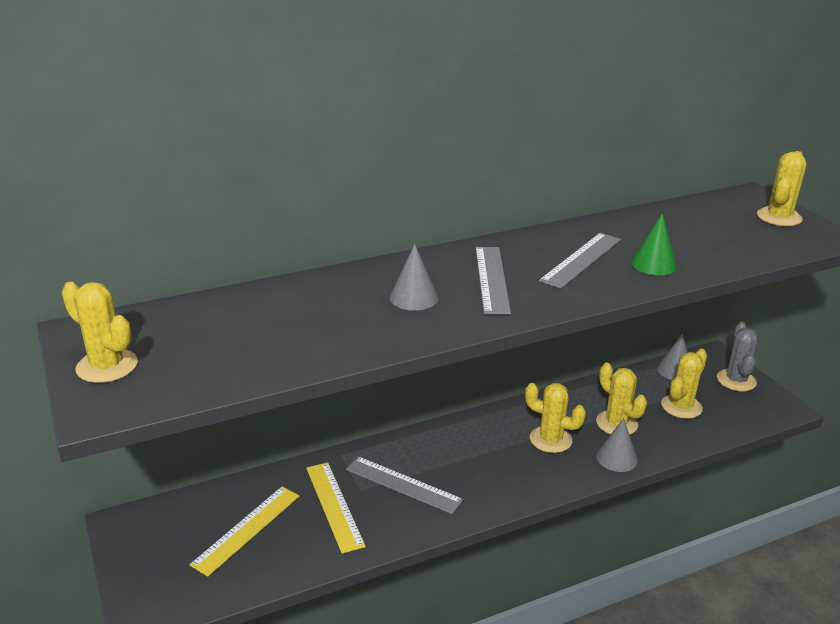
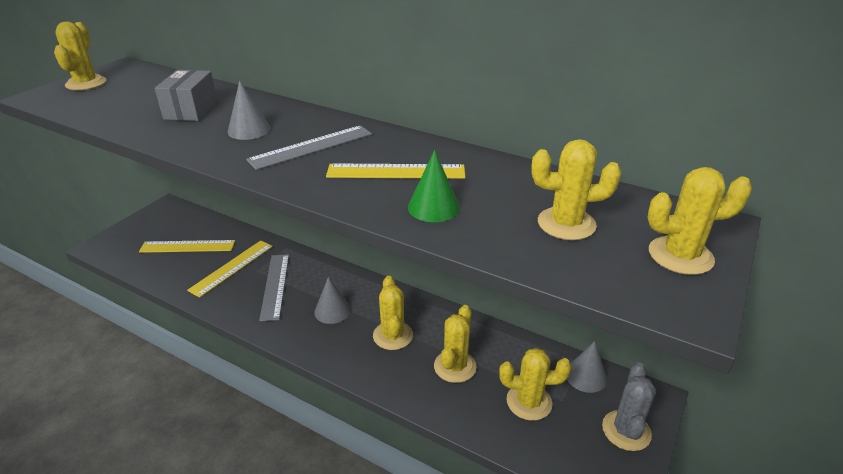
camera: 55 degrees right, 5 degrees up
grey ruler [539,233,621,289] -> yellow ruler [326,163,465,179]
grey cone [596,418,638,472] -> grey cone moved to [314,277,351,324]
grey cactus [717,322,759,391] -> grey cactus turned 45 degrees counterclockwise [602,362,656,451]
none -> grey box [155,70,218,121]
none -> yellow cactus [531,139,621,240]

